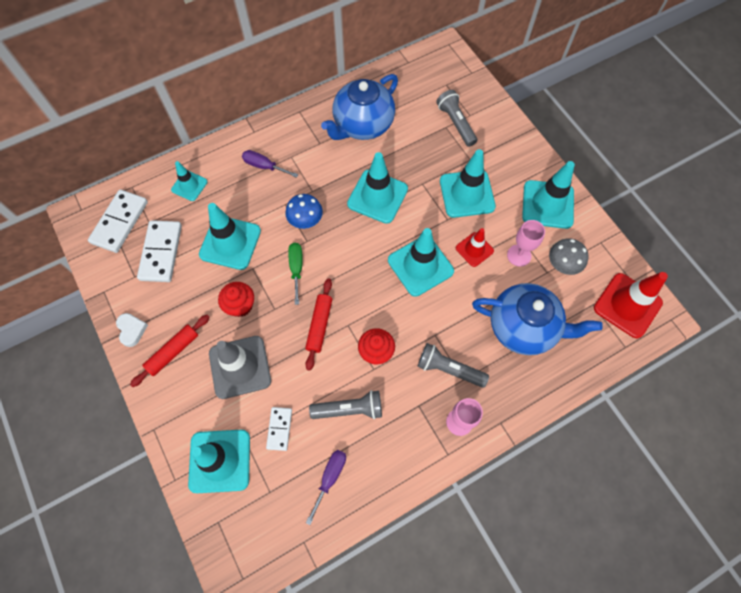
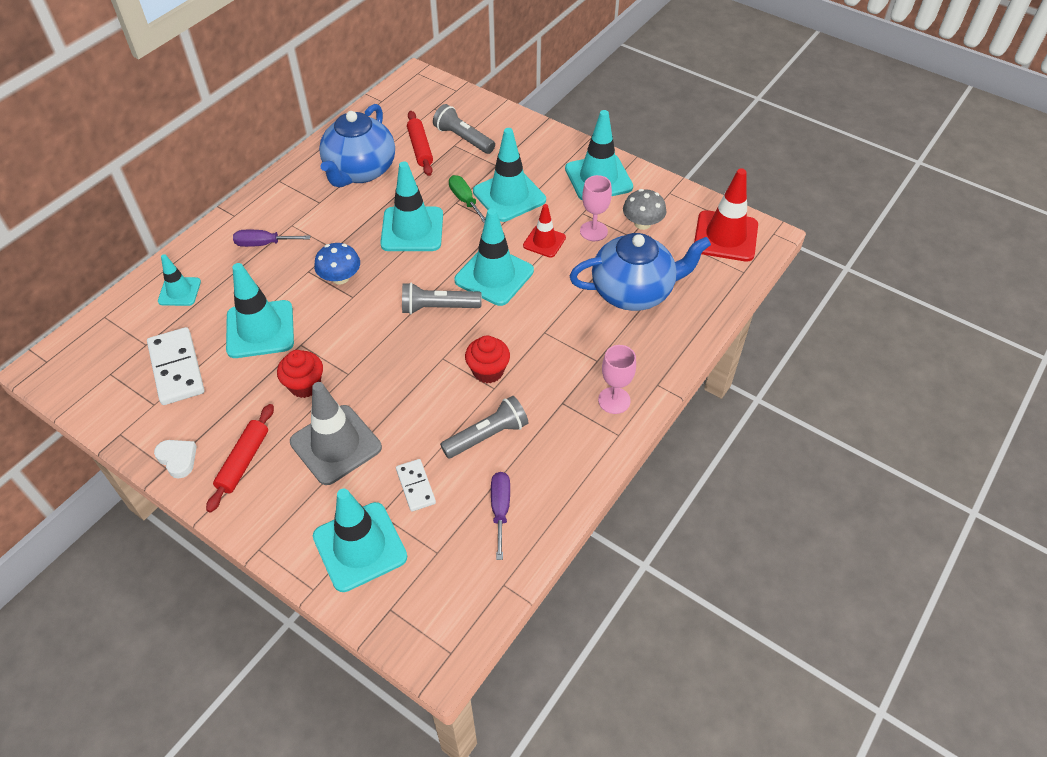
camera: 25 degrees left, 15 degrees down
white domino [88,190,148,253] -> none
green screwdriver [288,243,303,305] -> green screwdriver moved to [449,175,486,223]
red rolling pin [305,278,332,371] -> red rolling pin moved to [407,111,433,176]
grey flashlight [418,343,489,388] -> grey flashlight moved to [402,282,482,314]

